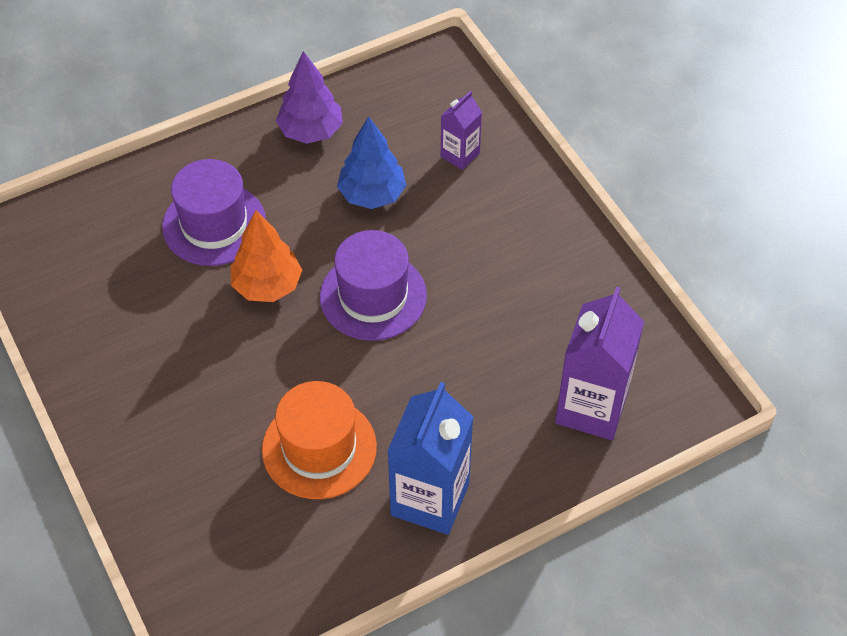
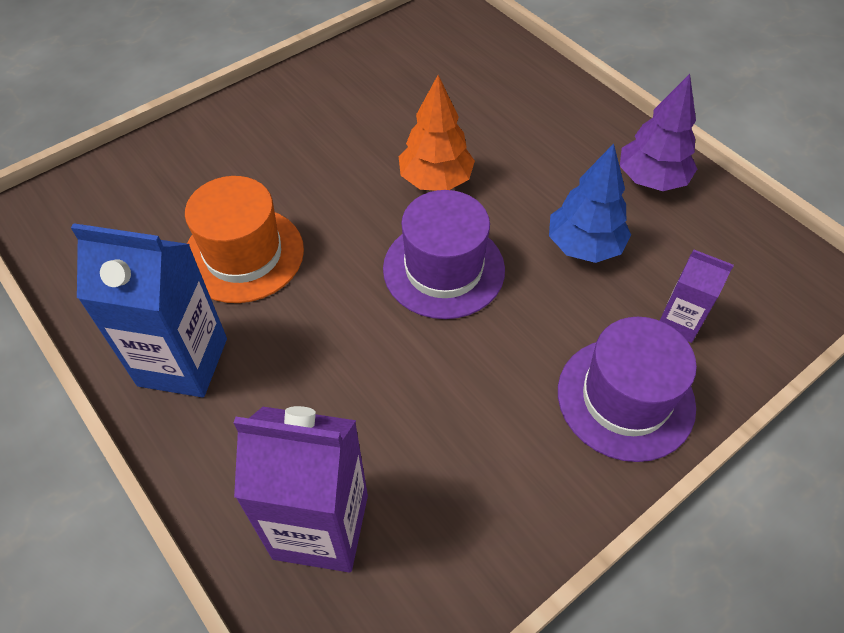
camera: 80 degrees right, 0 degrees up
purple hat [162,159,266,266] -> purple hat moved to [558,317,697,462]

